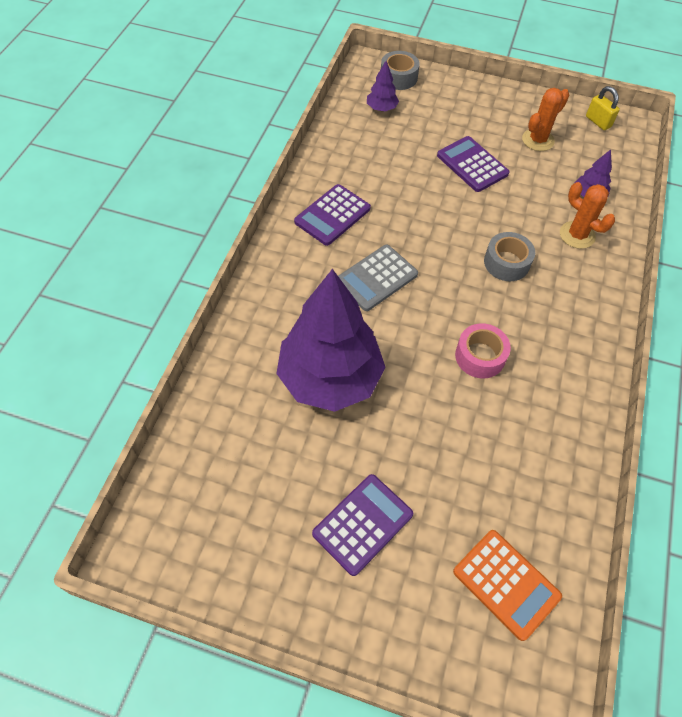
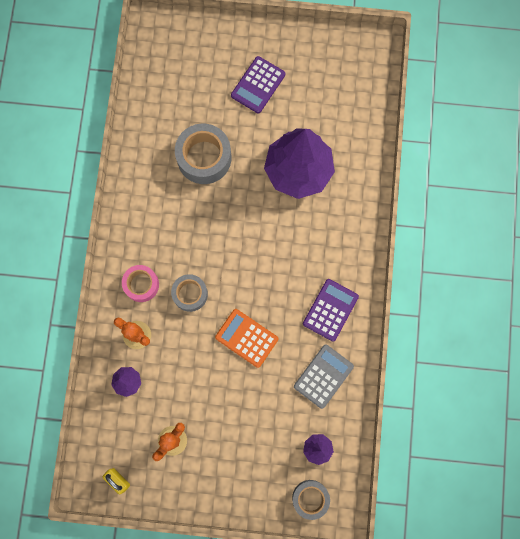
camera: 170 degrees right, 20 degrees up
grey calculator [338,245,418,311] -> grey calculator moved to [294,344,354,409]
purple calculator [437,136,509,192] -> none
orange calculator [453,530,562,641] -> orange calculator moved to [215,309,278,368]
pink tape [455,323,511,378] -> pink tape moved to [122,265,159,302]
none -> grey tape [175,124,231,184]

